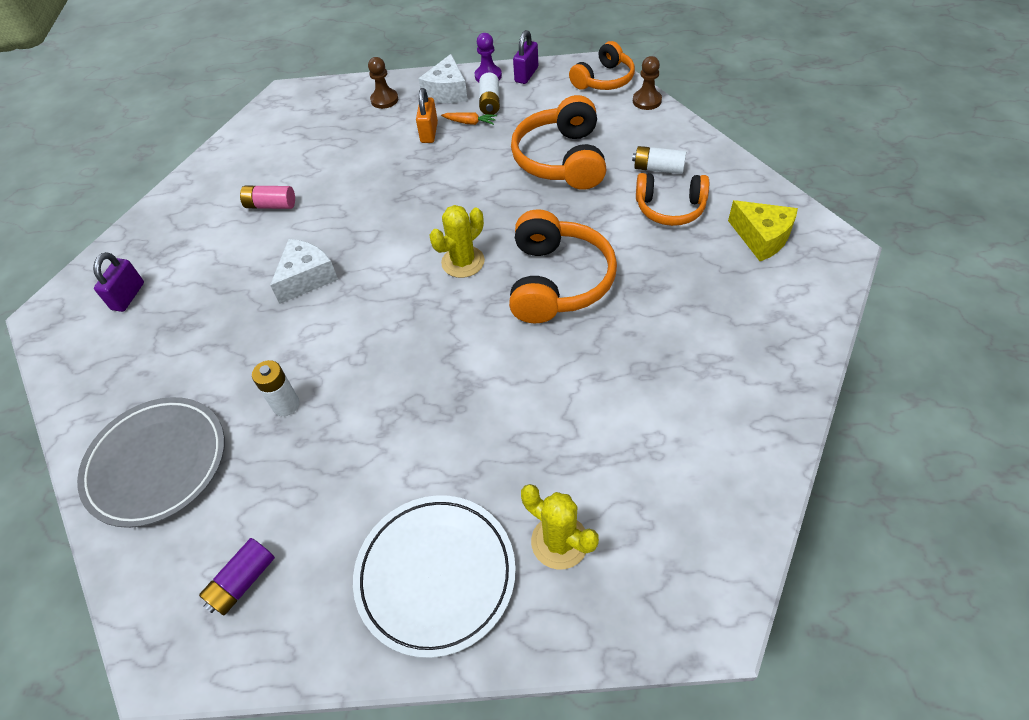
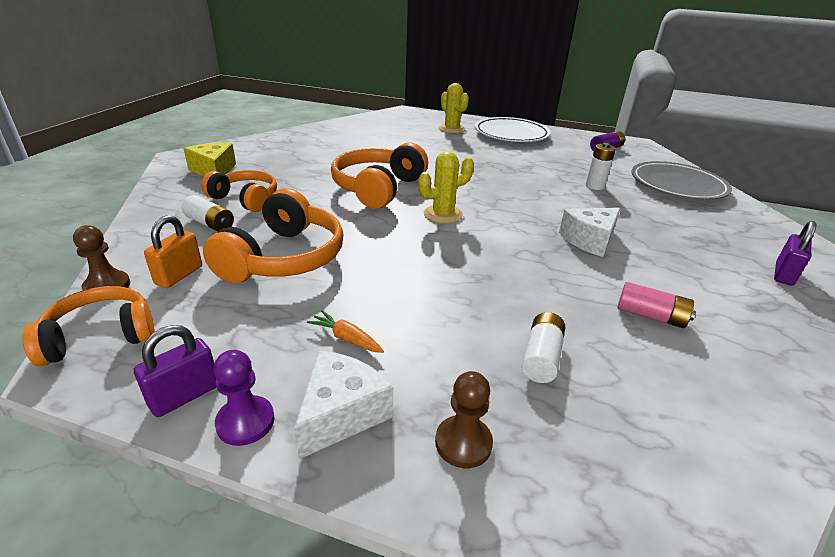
camera: 165 degrees left, 20 degrees down
orange padlock [416,88,438,143] -> orange padlock moved to [144,215,202,288]
white battery [479,73,500,115] -> white battery moved to [522,312,565,383]

